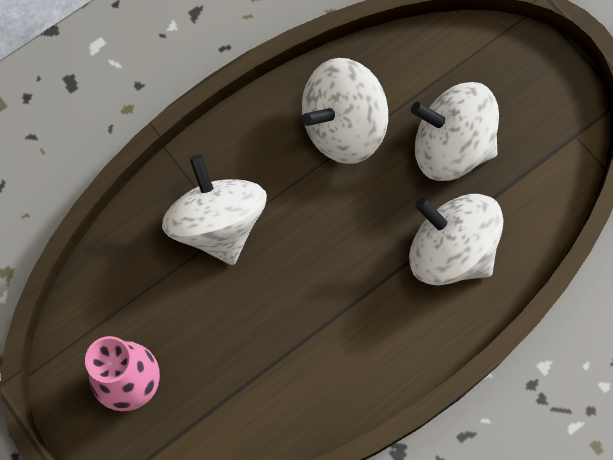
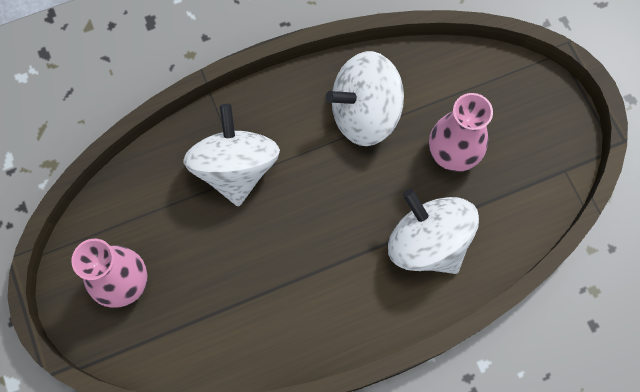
camera: 15 degrees right, 0 degrees up
white spinning top [411,82,499,181] -> pink vase [429,93,493,172]

